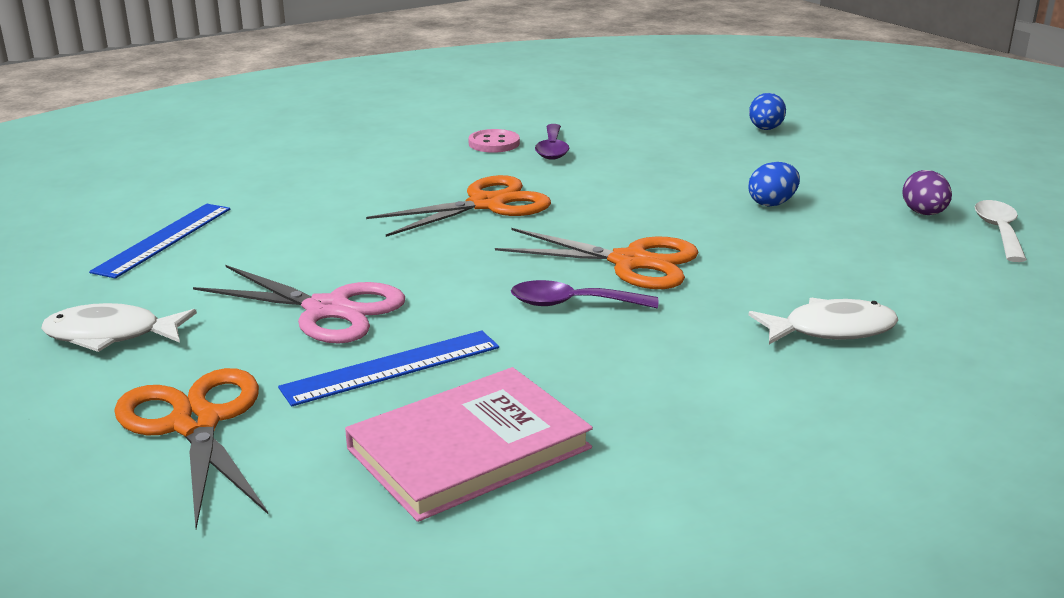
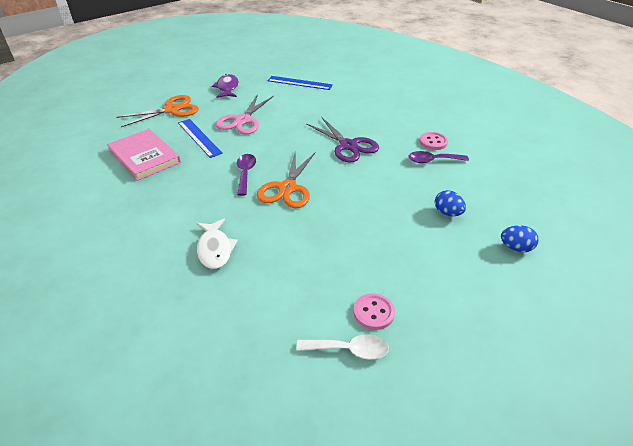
camera: 85 degrees right, 15 degrees up
white fish [41,303,197,352] -> purple fish [212,74,239,98]
orange scissors [366,175,551,237] -> purple scissors [307,117,379,163]
blue egg [749,162,800,207] -> blue egg moved to [435,190,466,216]
purple egg [902,170,952,215] -> pink button [353,293,395,330]

